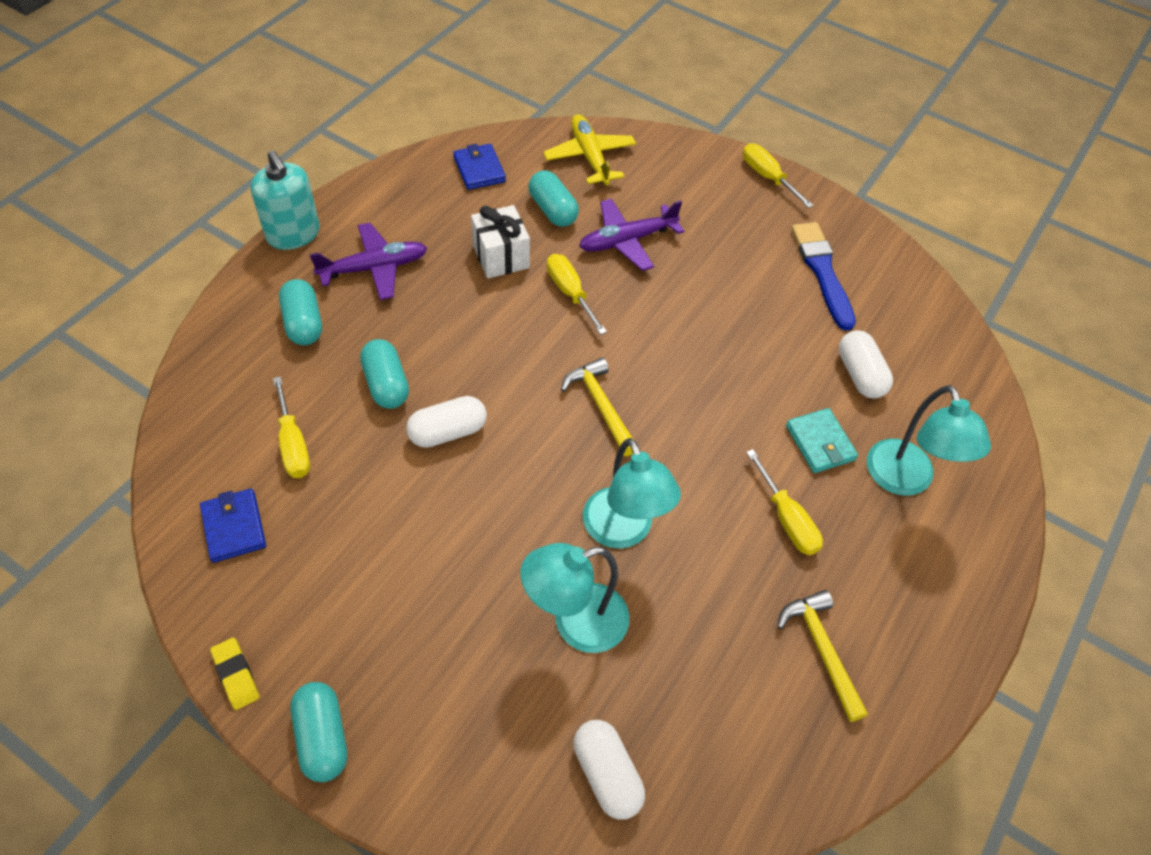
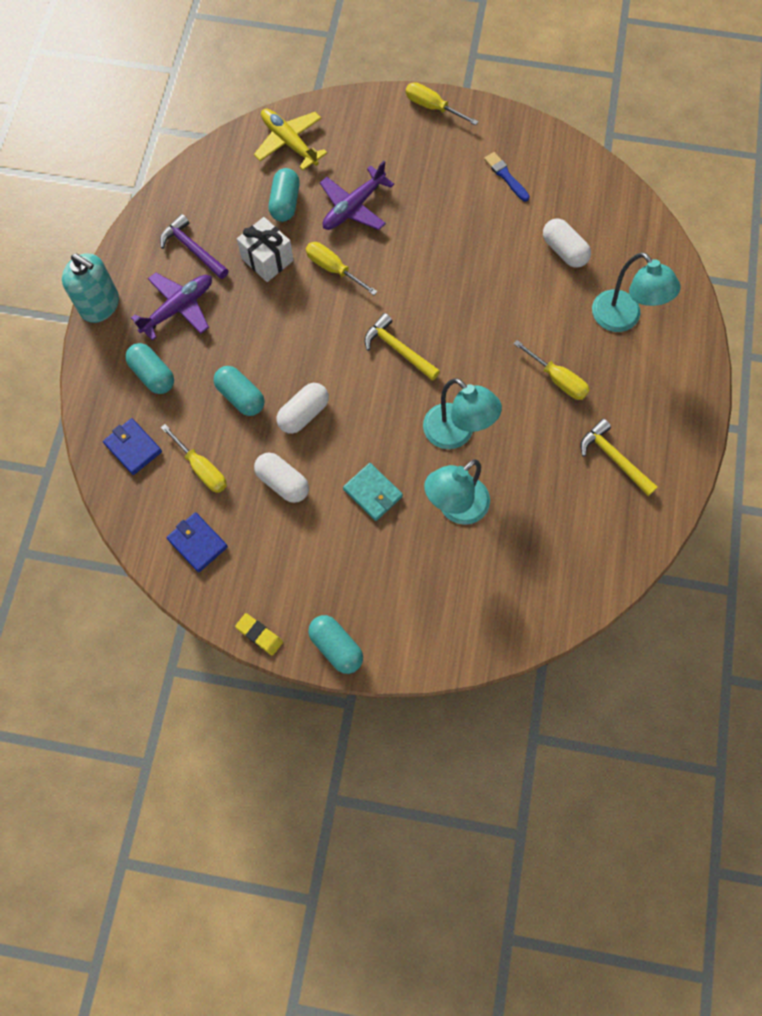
camera: 20 degrees left, 15 degrees up
blue wallet [453,144,506,190] -> blue wallet moved to [103,418,162,475]
turquoise capsule [528,170,579,227] -> turquoise capsule turned 60 degrees clockwise [269,168,300,222]
white capsule [573,720,645,820] -> white capsule moved to [254,453,309,503]
turquoise wallet [786,408,858,473] -> turquoise wallet moved to [343,463,403,521]
blue brush [792,222,856,331] -> blue brush [484,152,530,202], size x0.59
none -> purple hammer [160,214,229,279]

